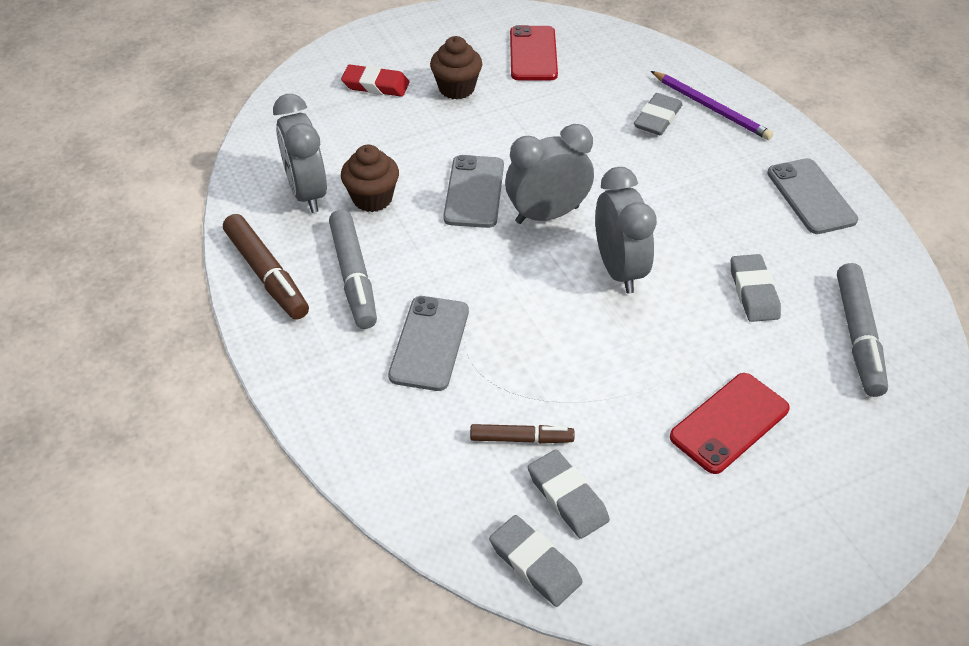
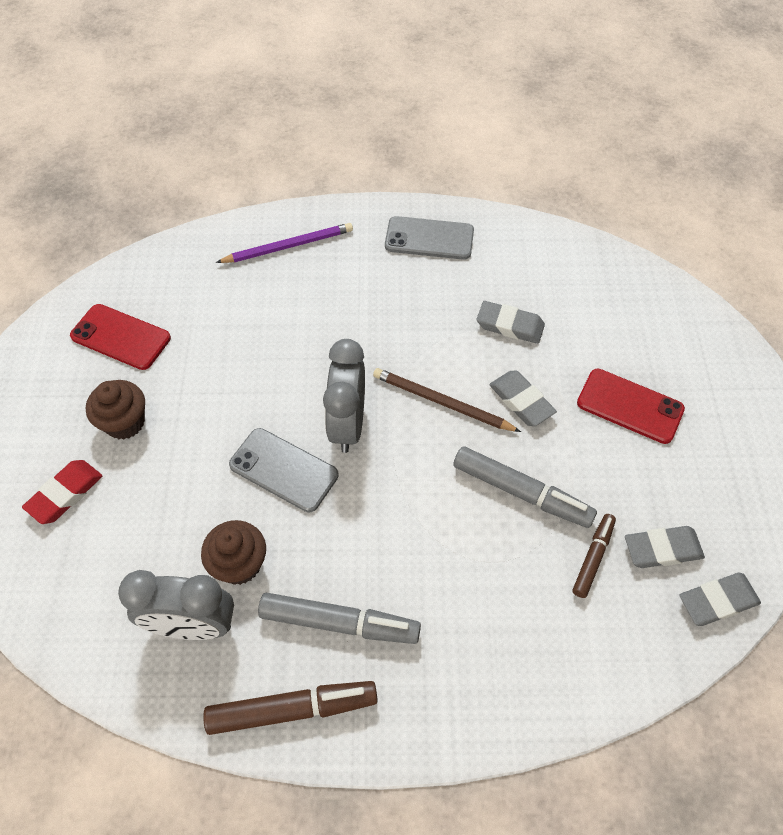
camera: 65 degrees left, 10 degrees up
grey phone [388,296,469,391] -> none
grey clock [595,167,657,294] -> brown pencil [373,368,521,432]
grey eraser [634,93,683,135] -> grey eraser moved to [489,371,557,426]
red phone [670,373,790,474] -> red phone turned 45 degrees counterclockwise [577,369,685,444]
grey marker [837,263,888,397] -> grey marker moved to [453,446,597,528]

